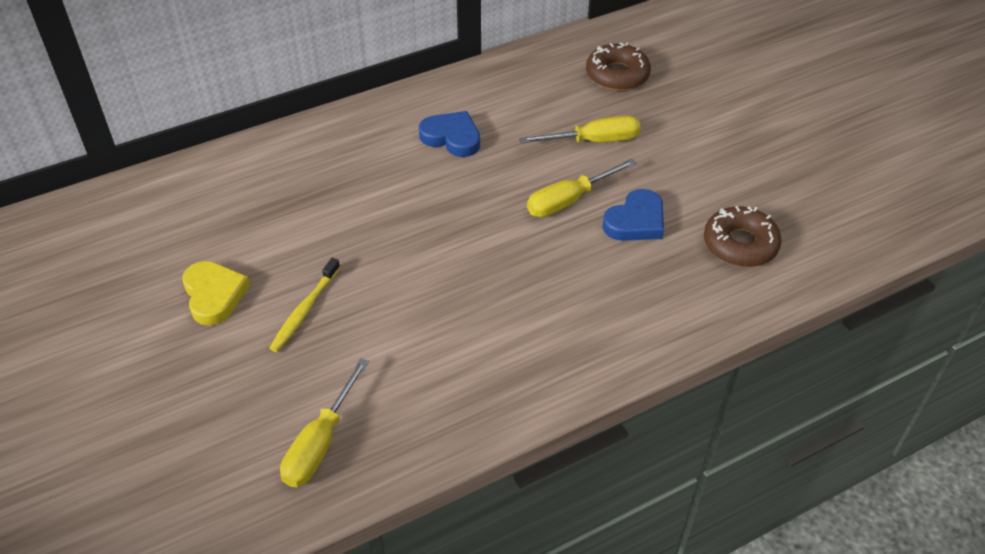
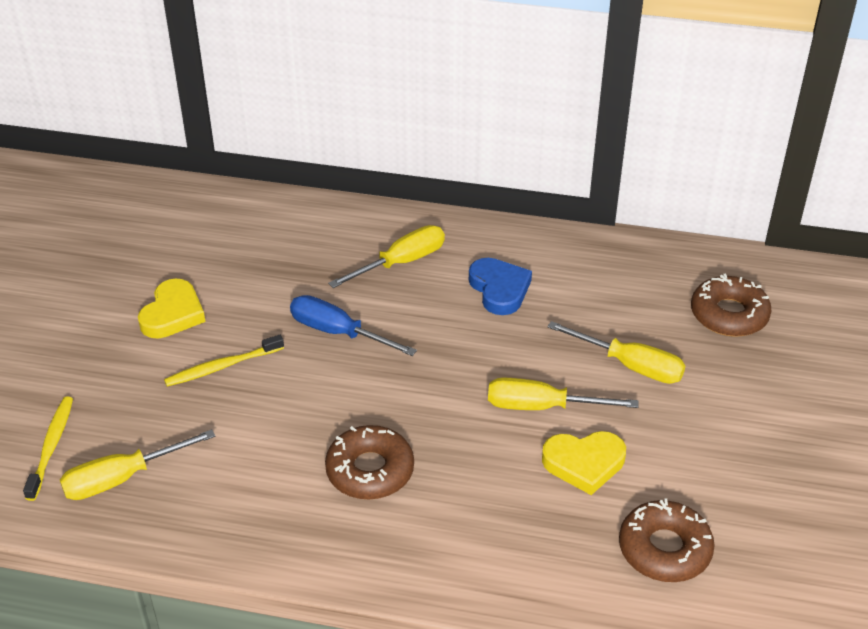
camera: 40 degrees right, 5 degrees down
blue heart [602,189,664,241] -> yellow heart [542,431,626,495]
none -> yellow toothbrush [23,396,73,501]
none -> blue screwdriver [290,295,417,356]
none -> brown donut [325,425,414,500]
none -> yellow screwdriver [328,225,445,288]

